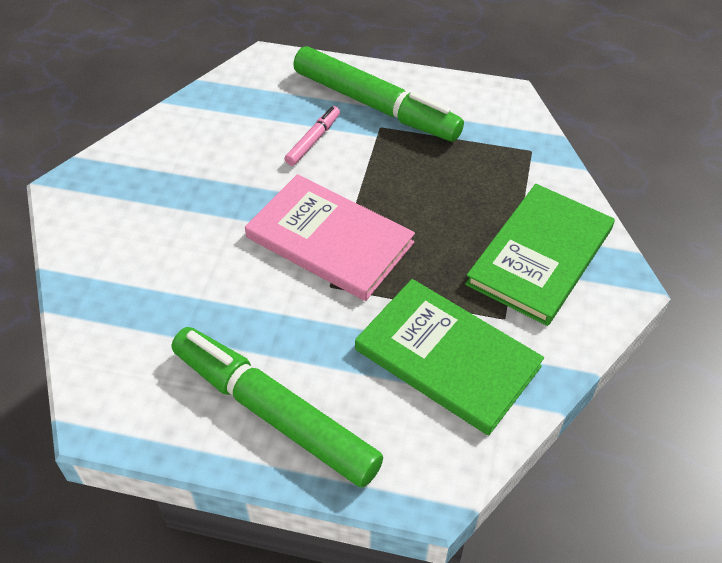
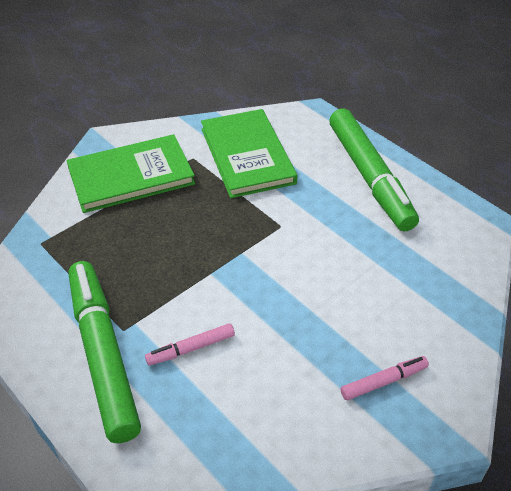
camera: 145 degrees left, 5 degrees down
pink book [245,174,415,301] -> none
none -> pink marker [341,356,429,400]

